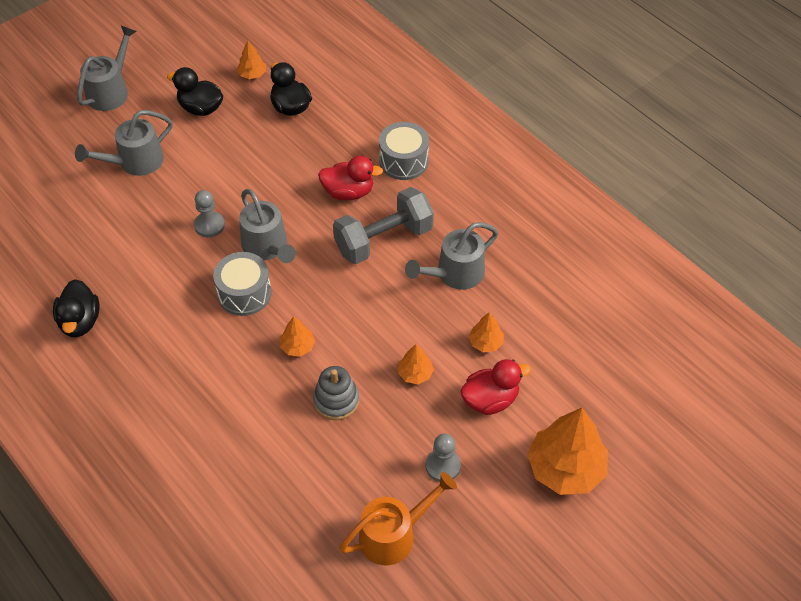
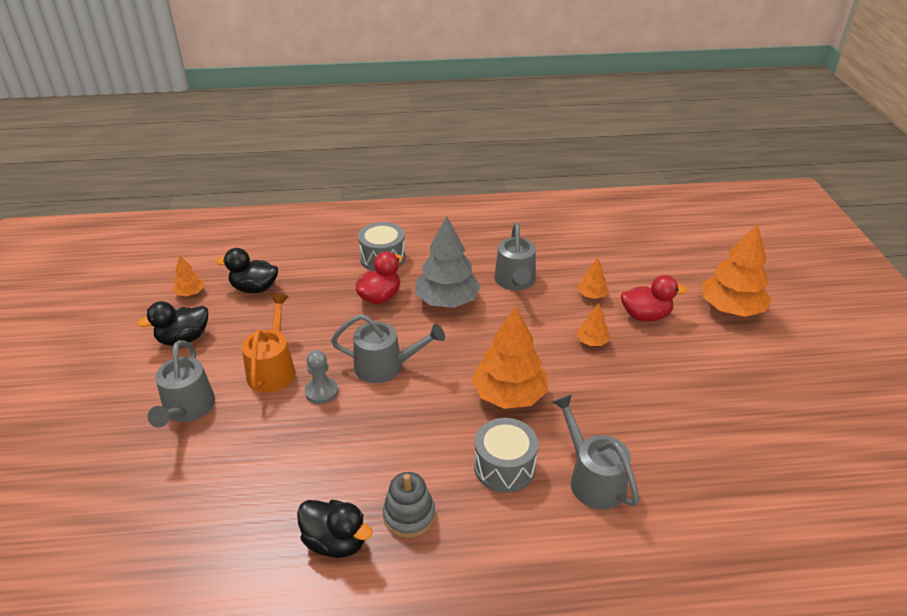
camera: 55 degrees left, 15 degrees down
grey watering can [77,26,137,111] -> grey watering can moved to [552,394,640,510]
grey drum [213,252,271,316] -> grey drum moved to [474,418,538,493]
orange tree [280,316,315,356] -> orange tree [471,306,548,409], size x2.11
grey stacking toy [313,366,359,420] -> grey stacking toy moved to [383,472,435,538]
grey dumbbell [333,187,434,264] -> grey tree [415,216,481,308]
orange watering can [339,472,457,565] -> orange watering can moved to [242,294,295,393]
grey pawn [426,433,461,482] -> none
red duck [460,359,531,415] -> red duck turned 75 degrees clockwise [621,275,687,322]

